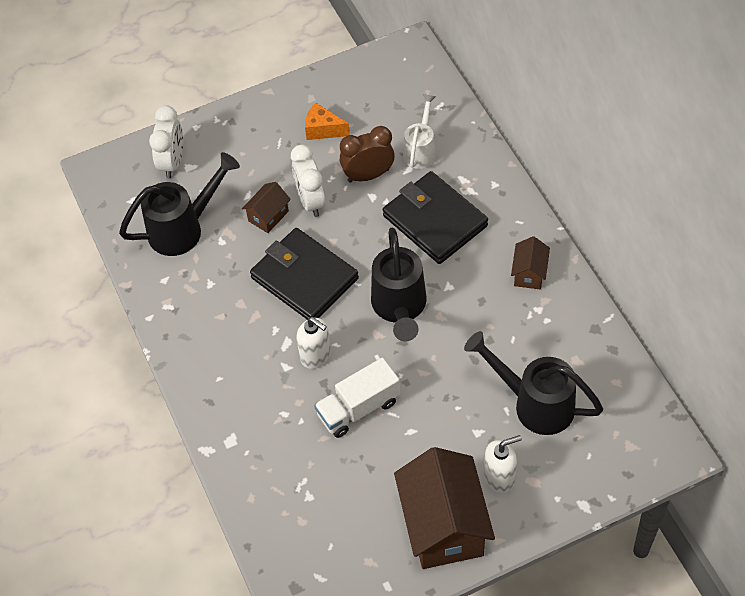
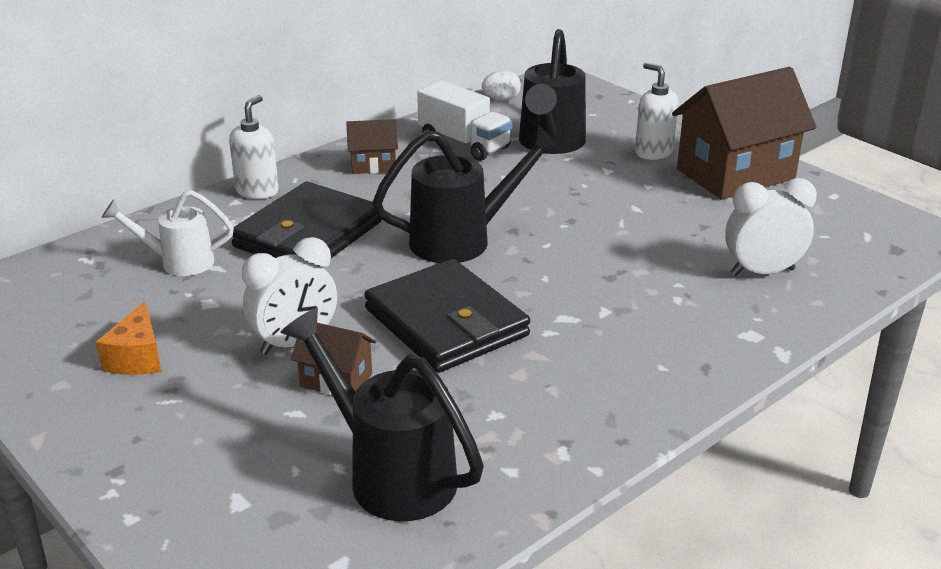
camera: 110 degrees left, 25 degrees down
white clock [149,105,183,179] -> white clock moved to [725,178,817,276]
black wallet [250,228,359,319] -> black wallet turned 60 degrees counterclockwise [364,259,530,373]
white soap dispenser [297,317,331,369] -> white soap dispenser moved to [229,95,279,199]
white truck [314,358,400,438] -> white truck moved to [417,81,512,161]
brown clock [340,126,395,183] -> none
none -> white egg [482,70,521,101]

